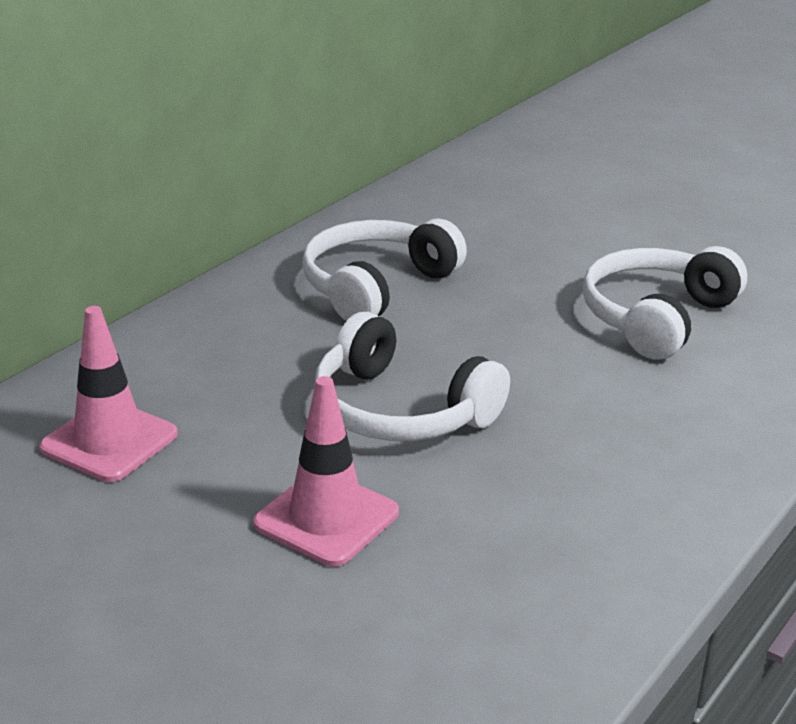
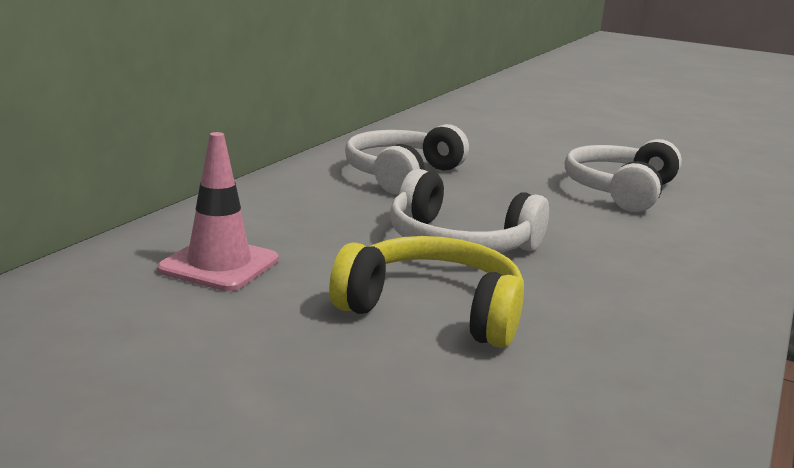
camera: 10 degrees left, 10 degrees down
pink traffic cone [253,376,399,566] -> yellow headphones [329,236,524,348]

